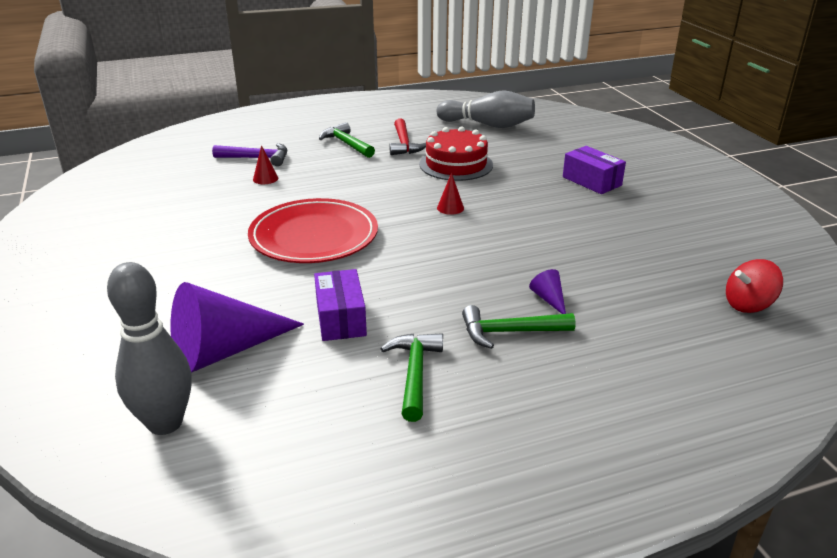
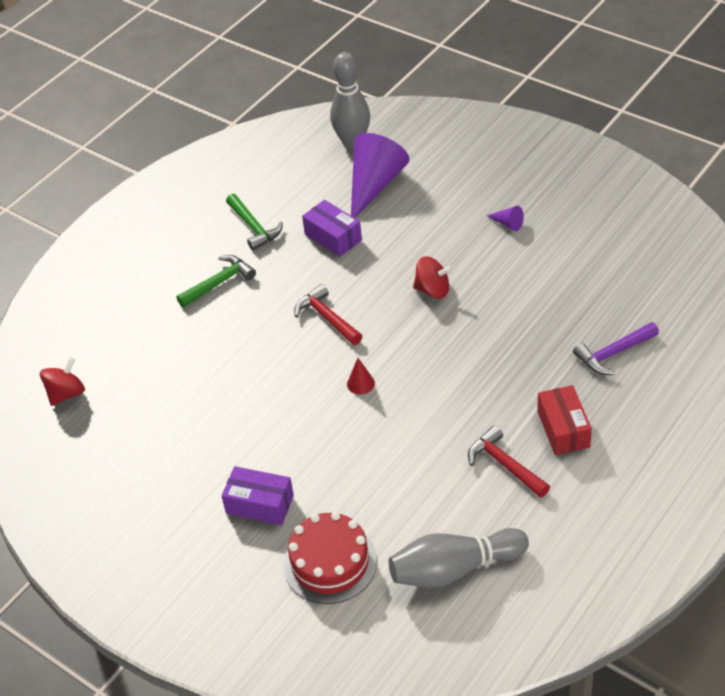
camera: 150 degrees right, 15 degrees up
red plate [248,198,378,263] -> red spinning top [413,256,453,299]
red cone [253,145,278,184] -> none
green hammer [319,122,375,158] -> red box [537,385,592,455]
red cake [419,126,493,181] -> red cake moved to [283,512,377,604]
purple cone [529,269,566,314] -> purple cone moved to [487,206,524,231]
none -> red hammer [294,284,362,345]

